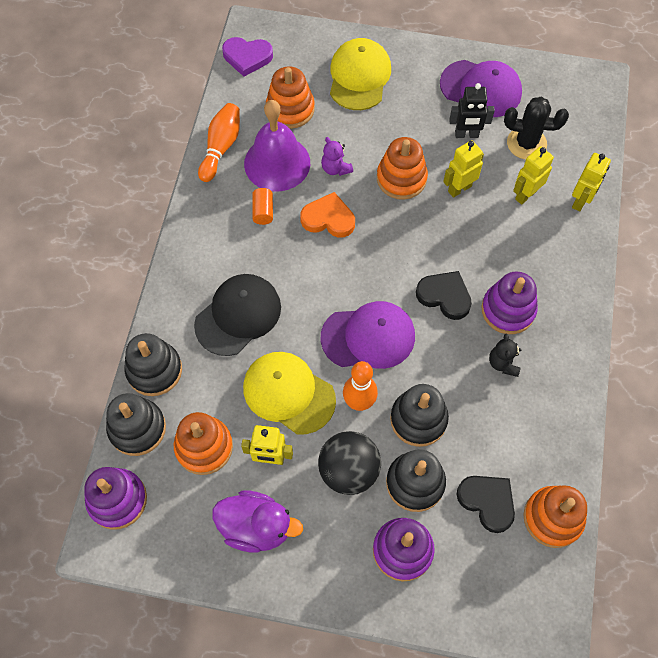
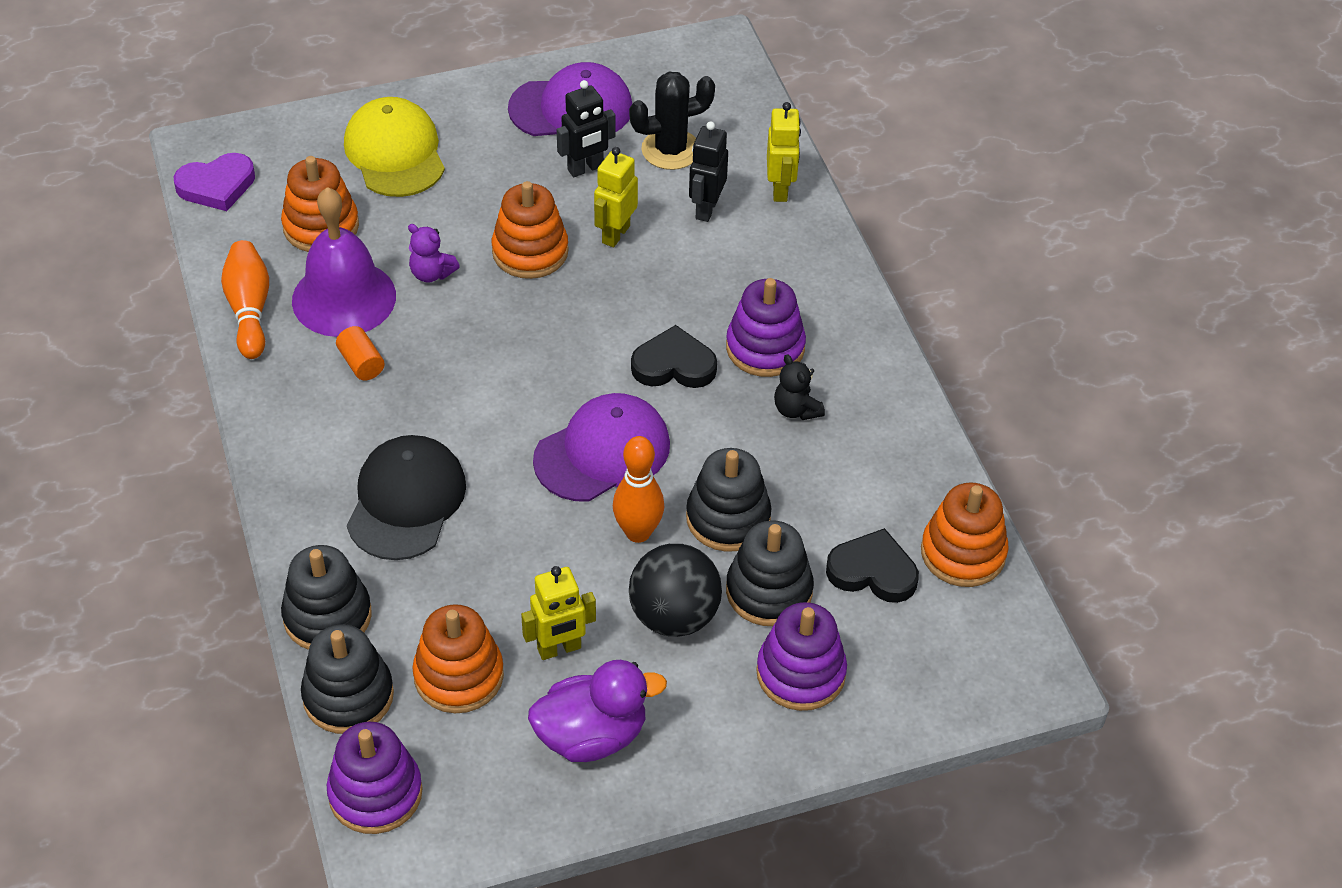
camera: 30 degrees left, 15 degrees down
yellow cap [243,352,336,435] -> none
orange heart [300,192,355,237] -> none
yellow robot [513,146,554,205] -> black robot [689,121,728,222]

